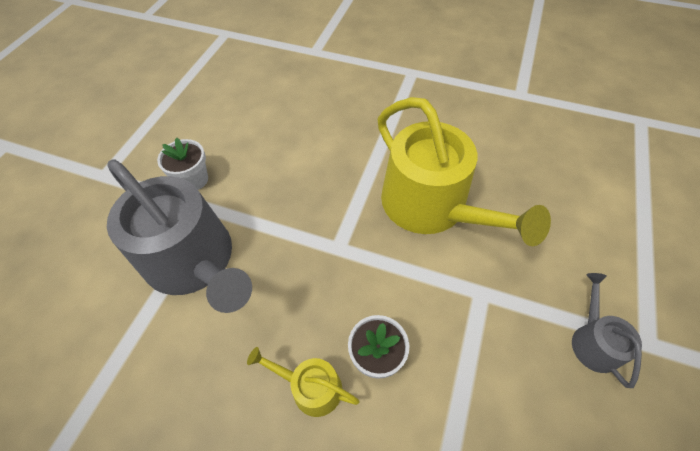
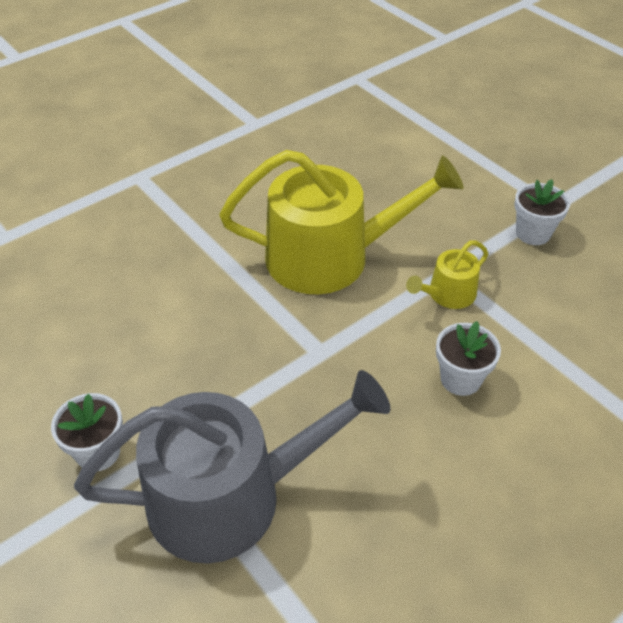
camera: 60 degrees left, 10 degrees down
yellow watering can [247,347,360,417] -> yellow watering can moved to [406,241,488,309]
grey watering can [572,273,642,388] -> white flower pot [514,179,570,245]

